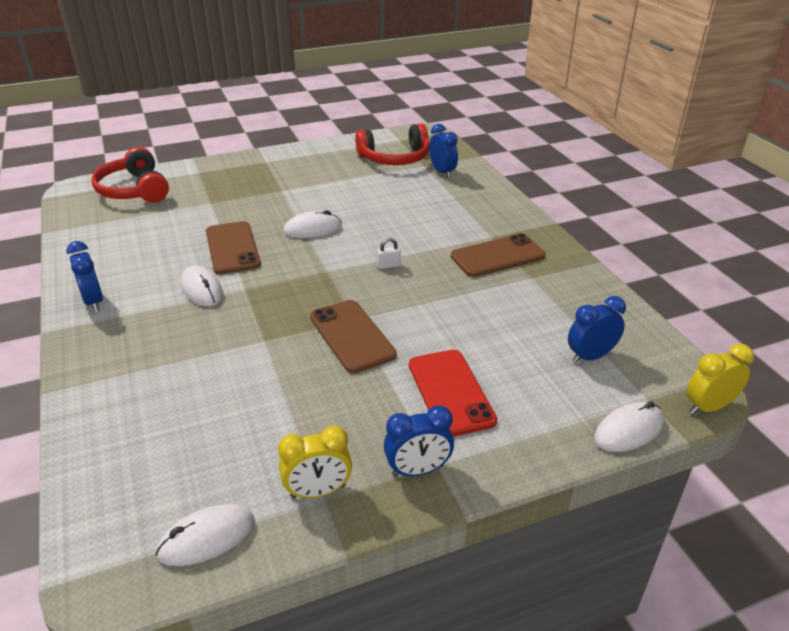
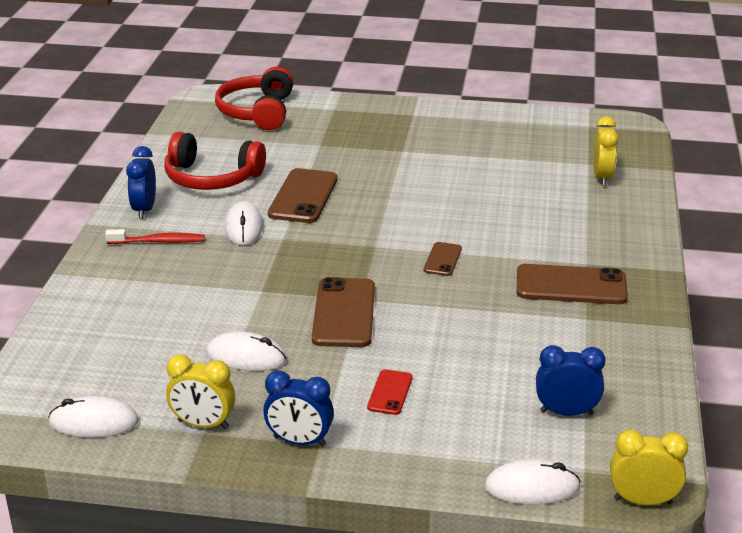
camera: 30 degrees right, 5 degrees down
white mouse [283,210,342,238] -> white mouse moved to [206,332,287,371]
red headphones [355,124,429,165] -> red headphones moved to [165,132,266,190]
white padlock [377,238,401,269] -> brown phone [424,242,462,276]
red phone [409,350,497,437] -> red phone [367,369,413,415], size x0.53
blue clock [429,124,458,178] -> yellow clock [593,116,619,186]
none -> red toothbrush [105,229,205,244]

